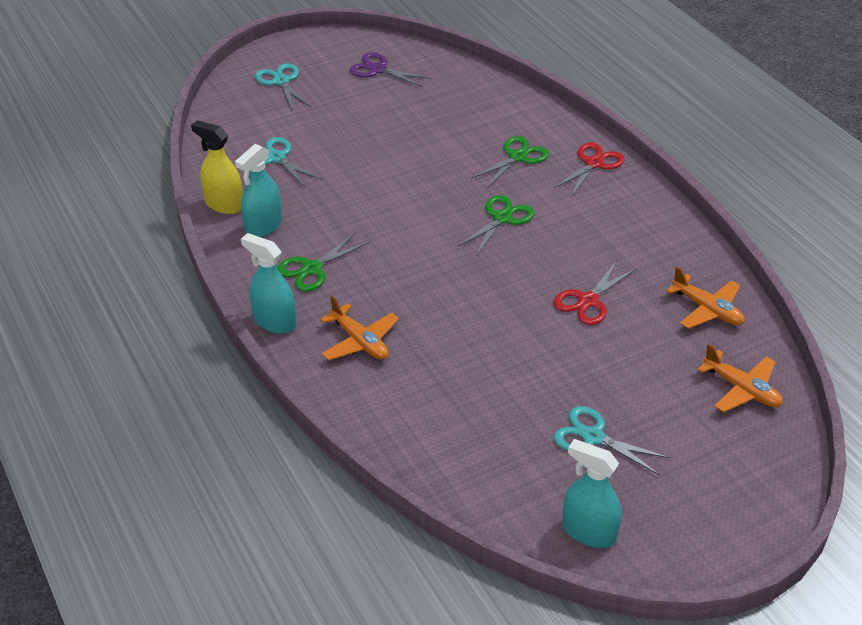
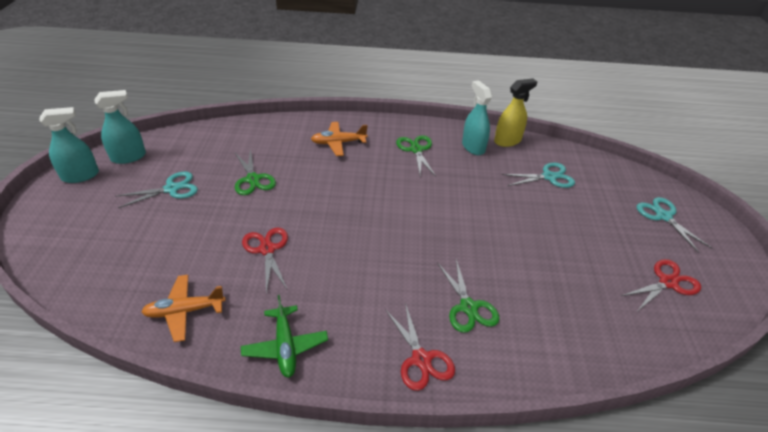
camera: 120 degrees right, 0 degrees up
turquoise spray bottle [241,233,296,334] -> turquoise spray bottle moved to [40,107,99,183]
turquoise scissors [255,63,311,111] -> turquoise scissors turned 120 degrees counterclockwise [637,197,712,253]
purple scissors [349,52,431,87] -> red scissors [621,259,701,311]
green scissors [457,195,535,256] -> green scissors moved to [235,148,276,195]
orange plane [697,343,783,412] -> none
none -> green plane [241,295,328,378]

